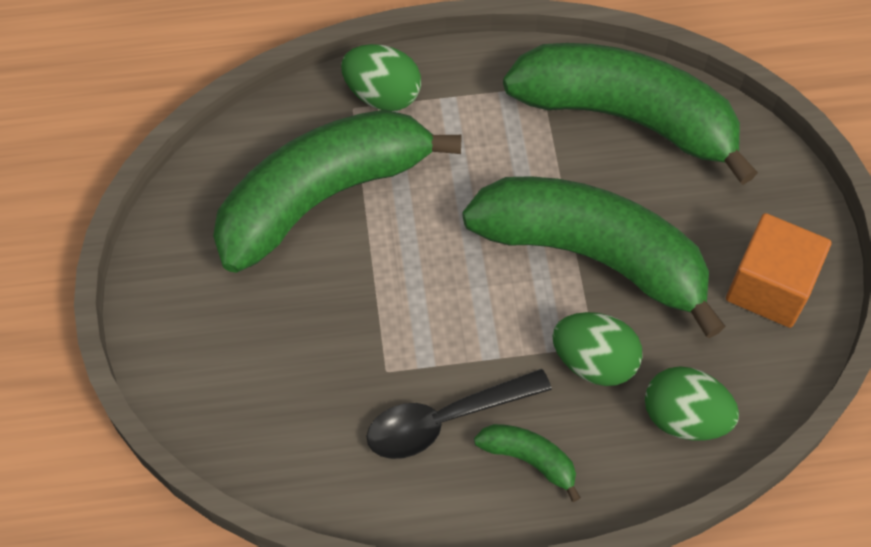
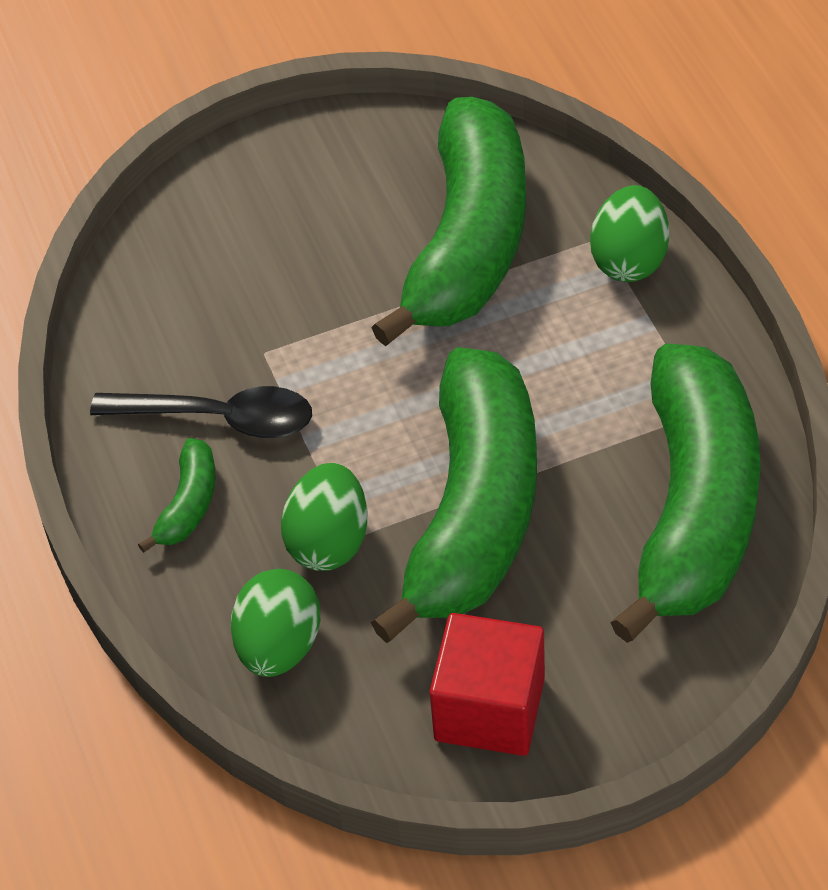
camera: 80 degrees right, 10 degrees down
green banana [213,110,462,273] -> green banana turned 60 degrees clockwise [371,97,526,347]
black spoon [367,369,552,459] -> black spoon turned 135 degrees clockwise [90,386,312,438]
orange cube [726,213,832,328] -> red cube [430,613,545,756]

